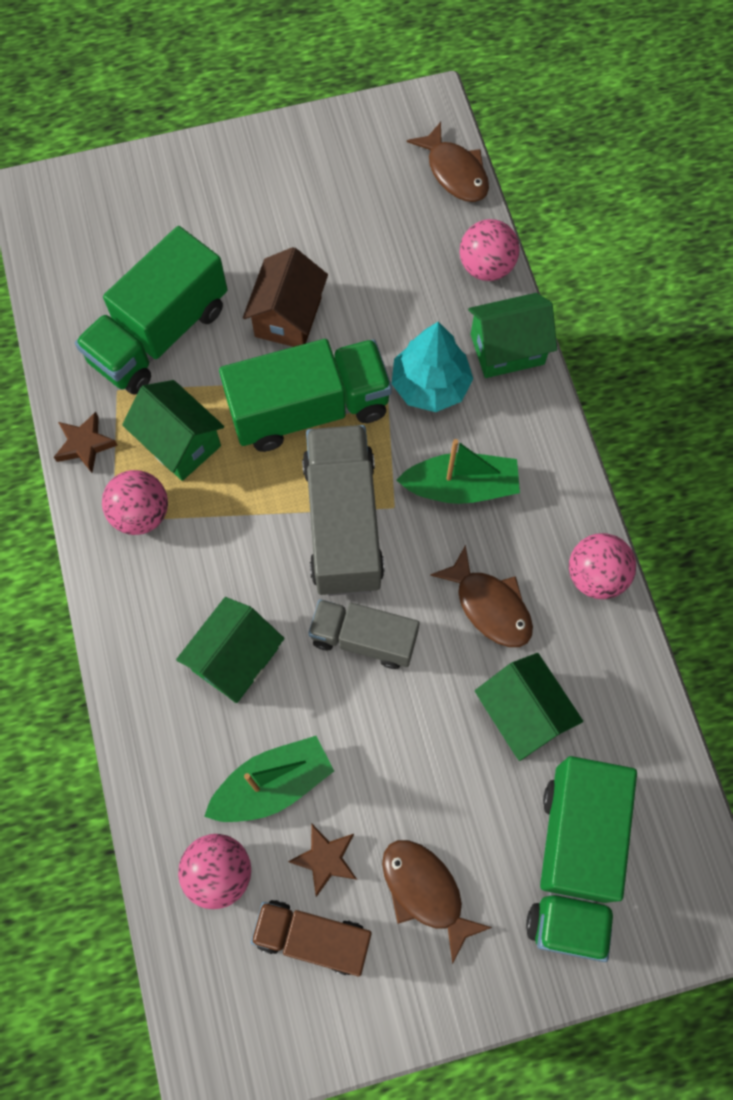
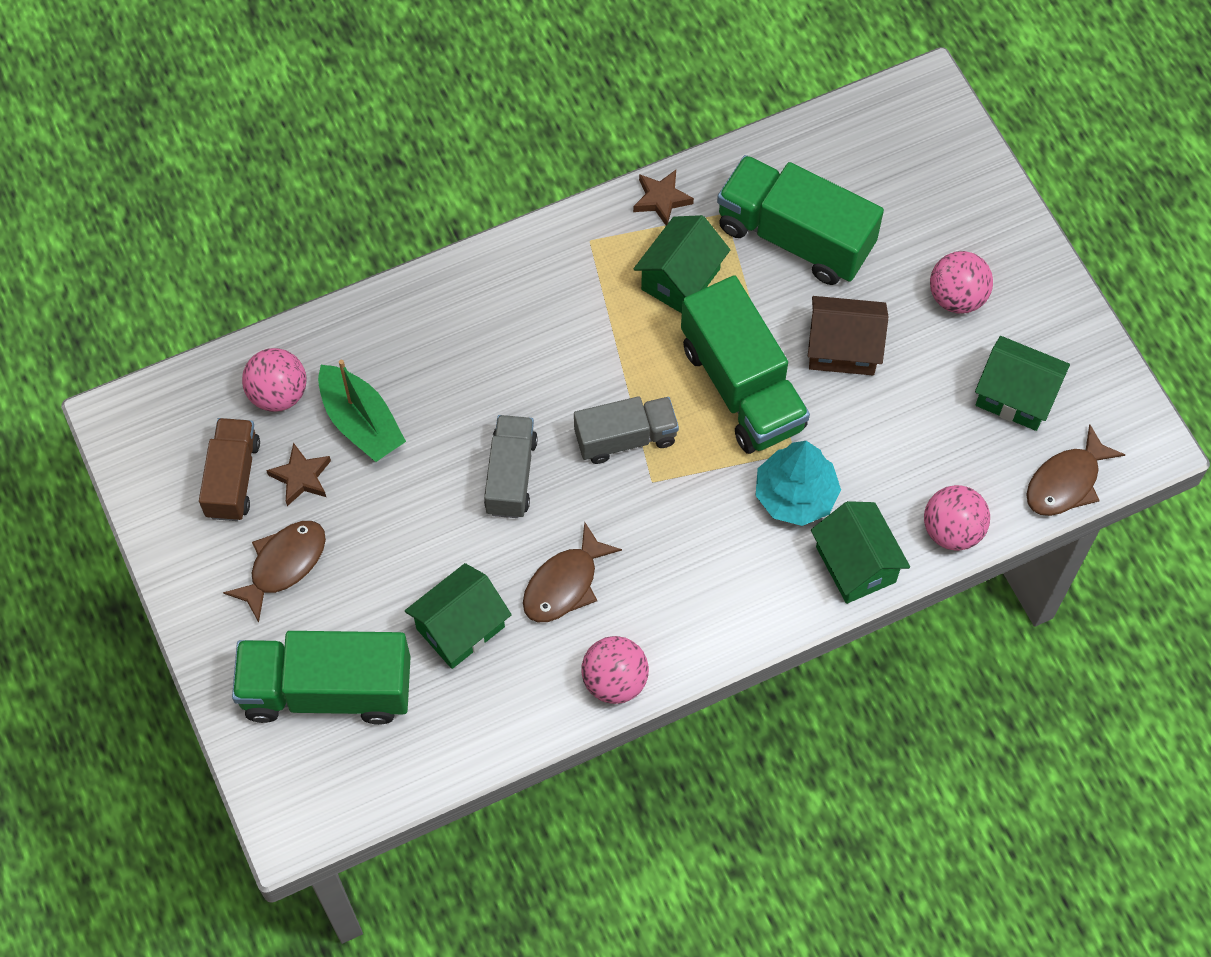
camera: 80 degrees right, 5 degrees down
pink ball [102,470,168,535] -> pink ball moved to [930,251,993,314]
green house [176,597,284,703] -> green house moved to [975,336,1070,431]
grey truck [302,425,385,596] -> grey truck [574,396,679,464], size x0.61
green boat [396,439,520,504] -> none

